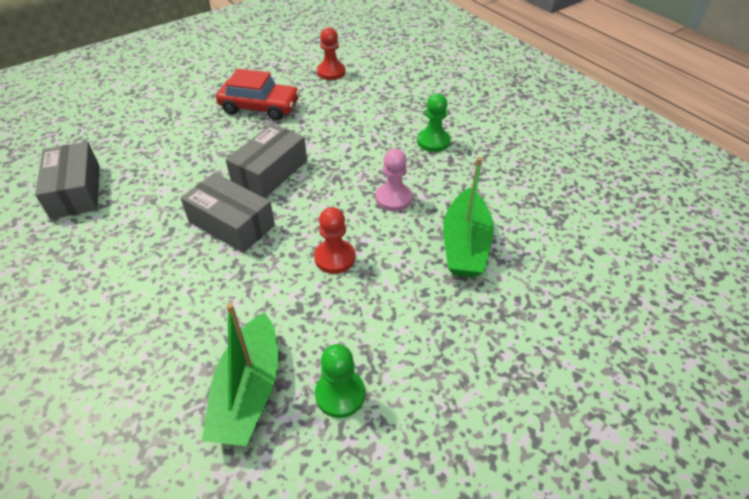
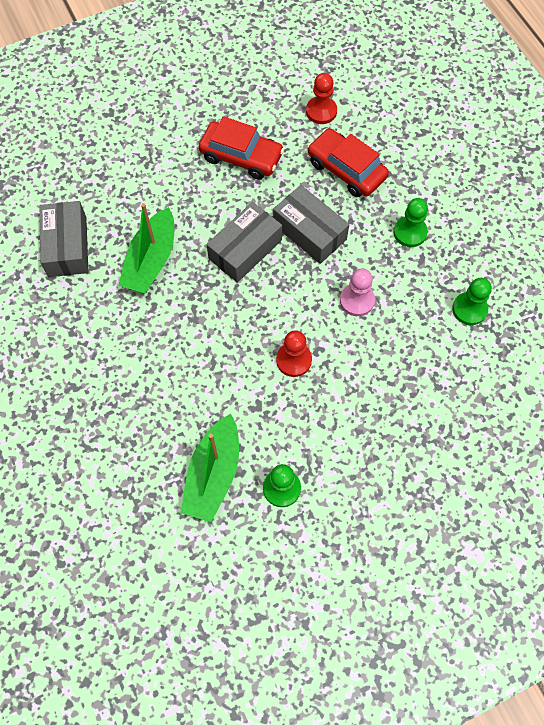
camera: 10 degrees right, 20 degrees up
grey box [181,173,275,253] -> grey box moved to [273,185,349,264]
green boat [443,157,494,278] -> green boat moved to [118,203,174,293]
none -> red car [308,128,389,197]
none -> green pawn [452,278,492,325]

